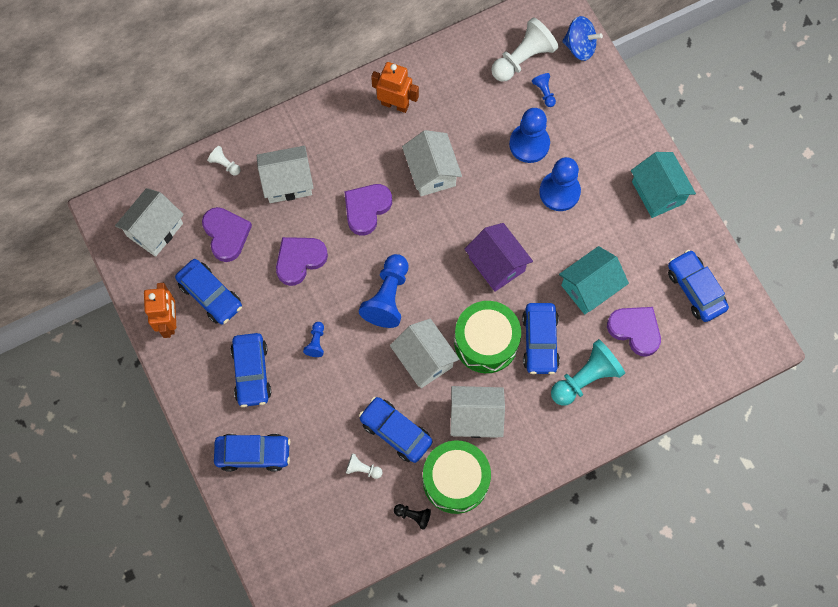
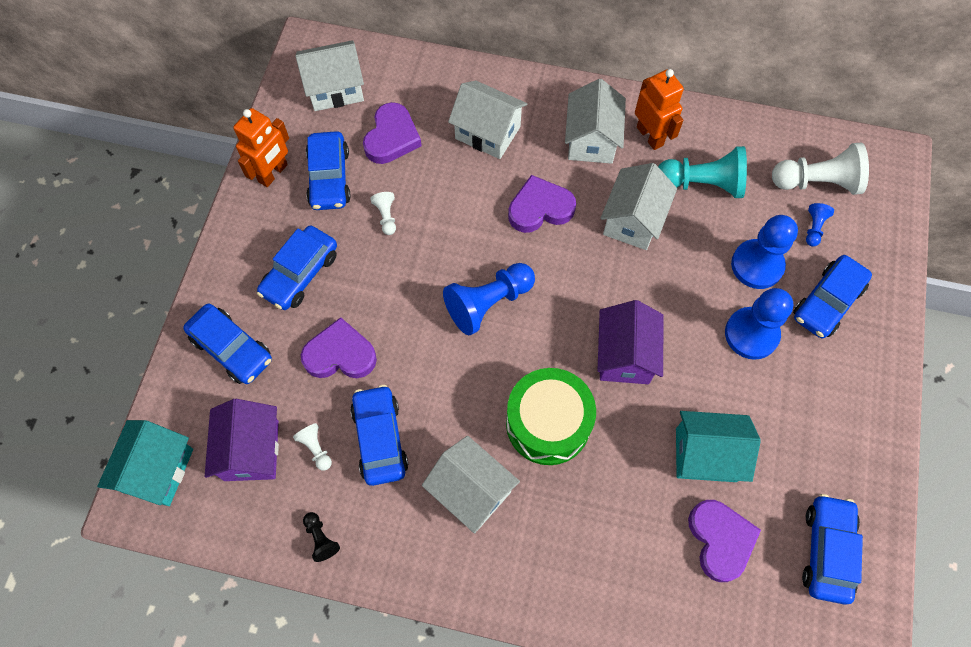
camera: 40 degrees right, 5 degrees down
white pawn [207,146,241,175] -> white pawn moved to [370,192,396,235]
purple heart [276,237,328,286] -> purple heart moved to [301,317,377,378]
blue pawn [303,322,324,357] -> none
white house [390,319,460,388] -> white house moved to [565,79,626,164]
green drum [423,440,491,514] -> none
blue car [522,303,560,374] -> blue car moved to [793,255,872,338]
turquoise pawn [551,339,625,406] -> turquoise pawn moved to [658,146,747,198]
blue spinning top [563,16,603,61] -> none
turquoise house [631,152,696,218] -> turquoise house moved to [97,420,193,506]
none -> purple house [205,399,279,481]

